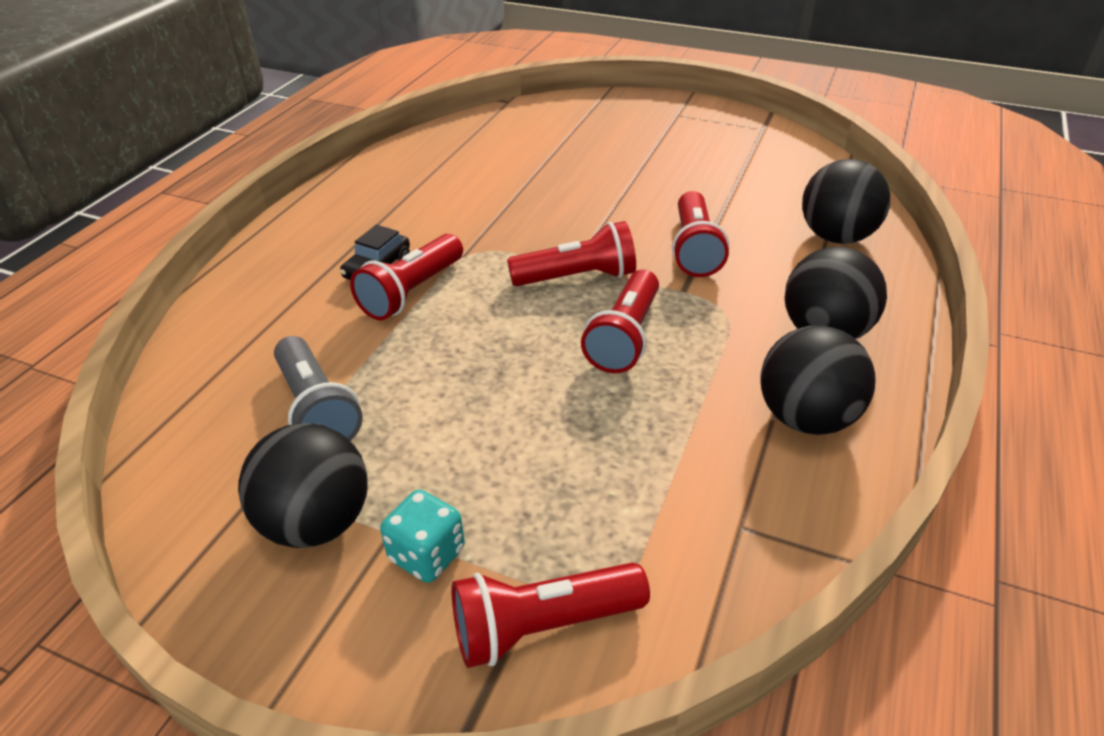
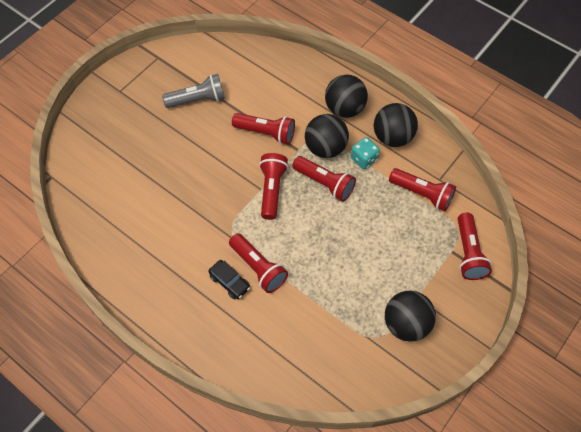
camera: 75 degrees left, 20 degrees up
grey flashlight [274,336,363,441] -> grey flashlight moved to [162,74,225,108]
turquoise dice [380,490,465,583] -> turquoise dice moved to [351,137,380,169]
black ball [802,159,890,244] -> black ball moved to [305,114,349,158]
none -> red flashlight [389,168,456,211]

